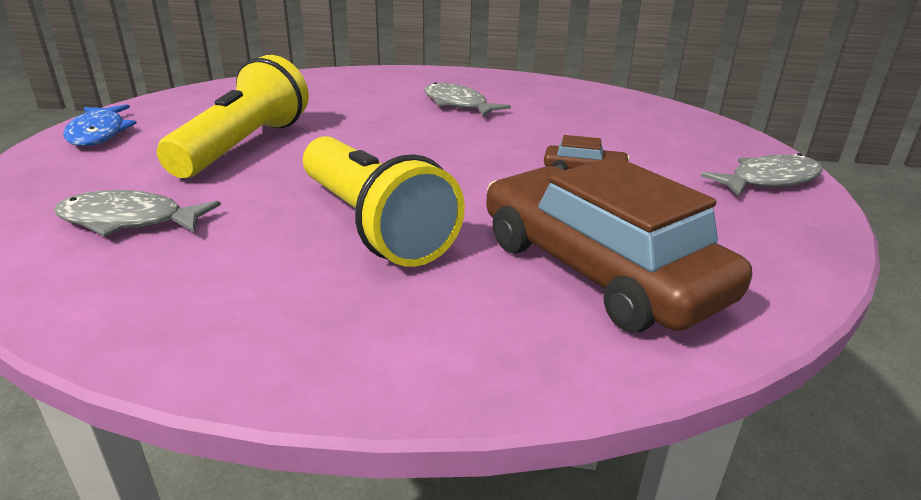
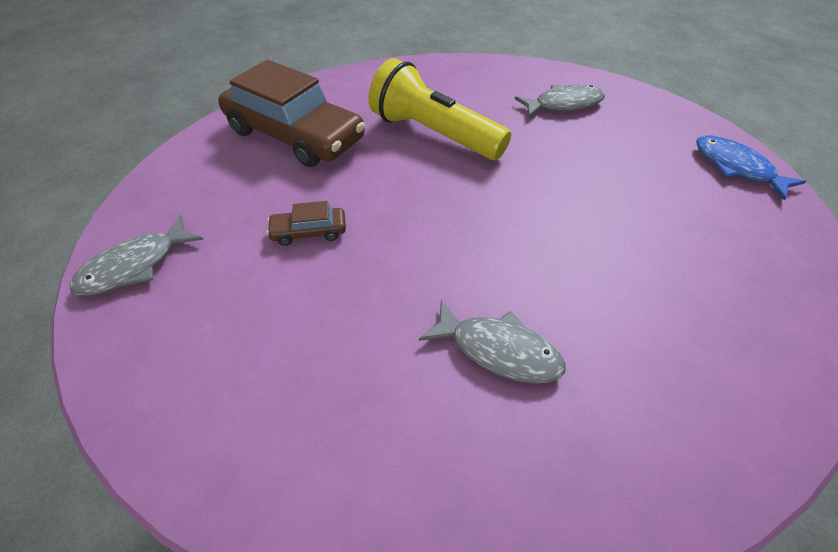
camera: 160 degrees right, 20 degrees up
yellow flashlight [157,55,309,178] -> none

